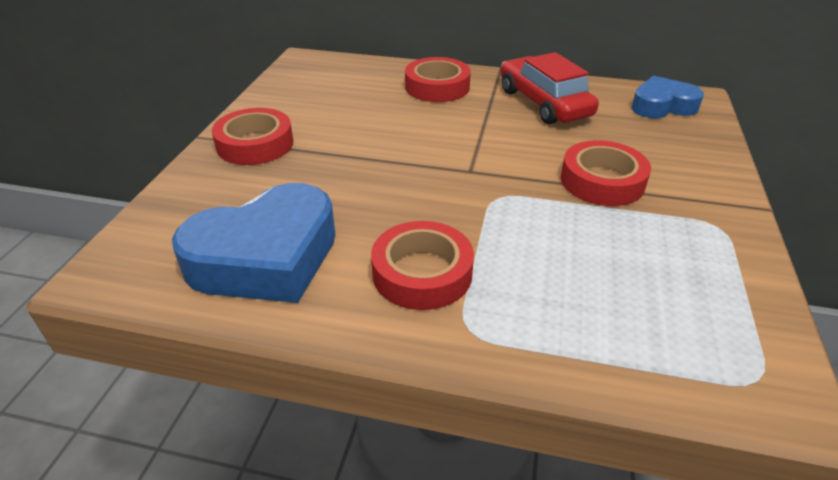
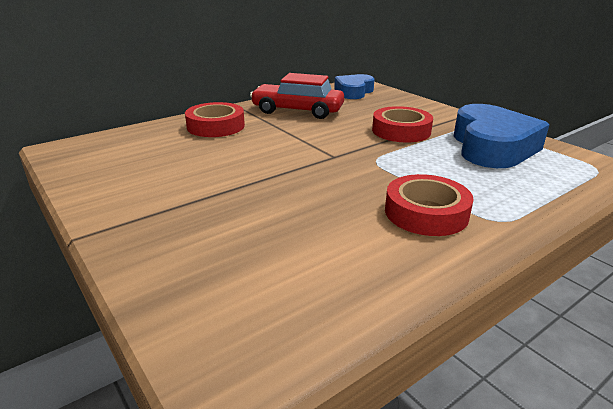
camera: 50 degrees left, 10 degrees down
blue heart [172,183,335,303] -> blue heart moved to [454,104,549,168]
red tape [212,108,293,165] -> none

